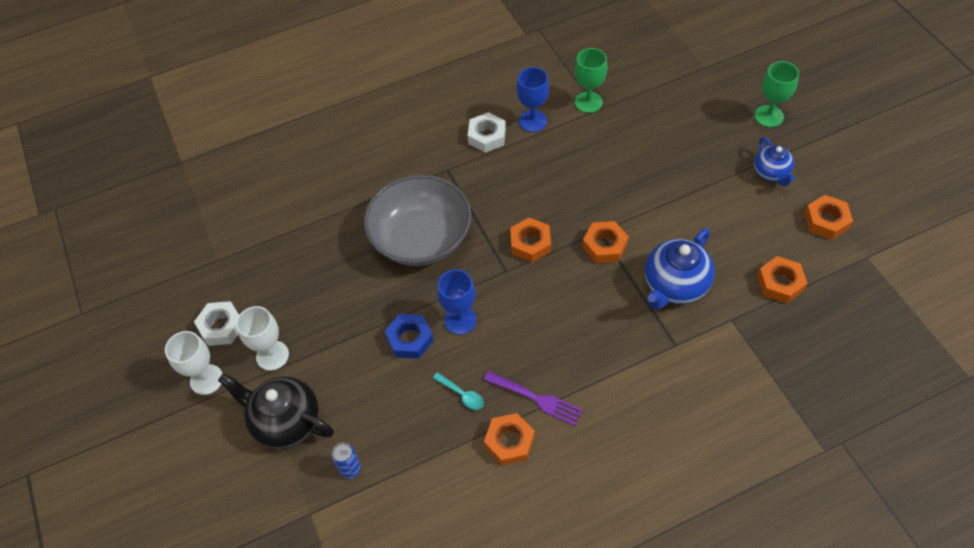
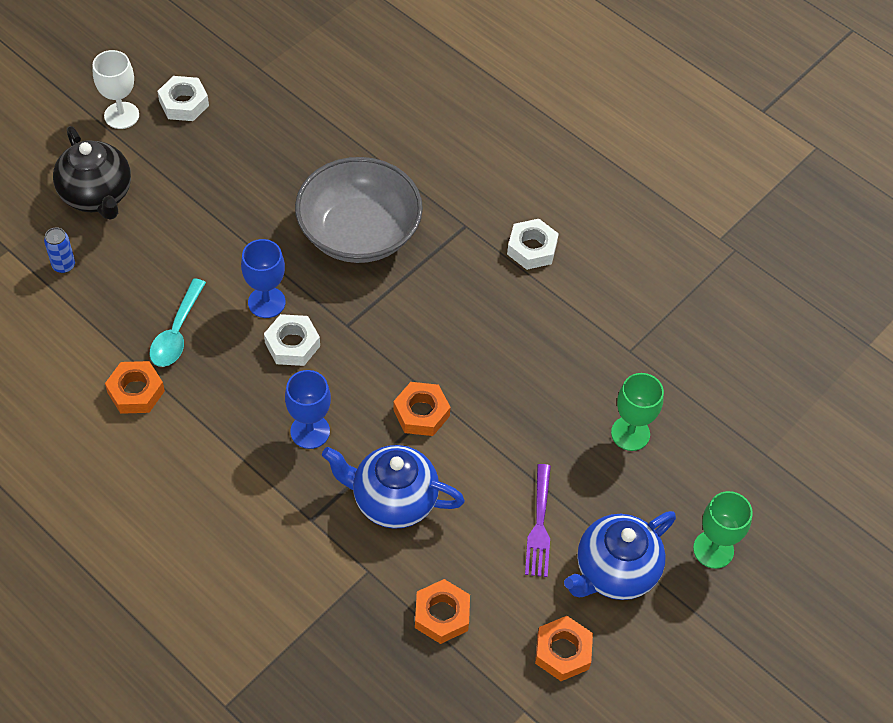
camera: 60 degrees right, 0 degrees up
black teapot [218,373,334,449] -> black teapot turned 150 degrees clockwise [53,126,131,220]
white goblet [236,306,289,371] -> none
blue nut [385,314,434,359] -> none
turquoise spoon [433,372,484,410] -> turquoise spoon [150,278,206,367], size x1.63
purple fork [484,371,583,426] -> purple fork moved to [525,464,551,577]
orange nut [510,217,551,262] -> none
blue goblet [516,67,549,132] -> blue goblet moved to [285,370,331,449]
green goblet [575,48,608,113] -> green goblet moved to [611,373,664,451]
blue teapot [754,137,795,186] -> blue teapot [564,511,676,600], size x1.63
none -> white nut [264,314,320,366]

